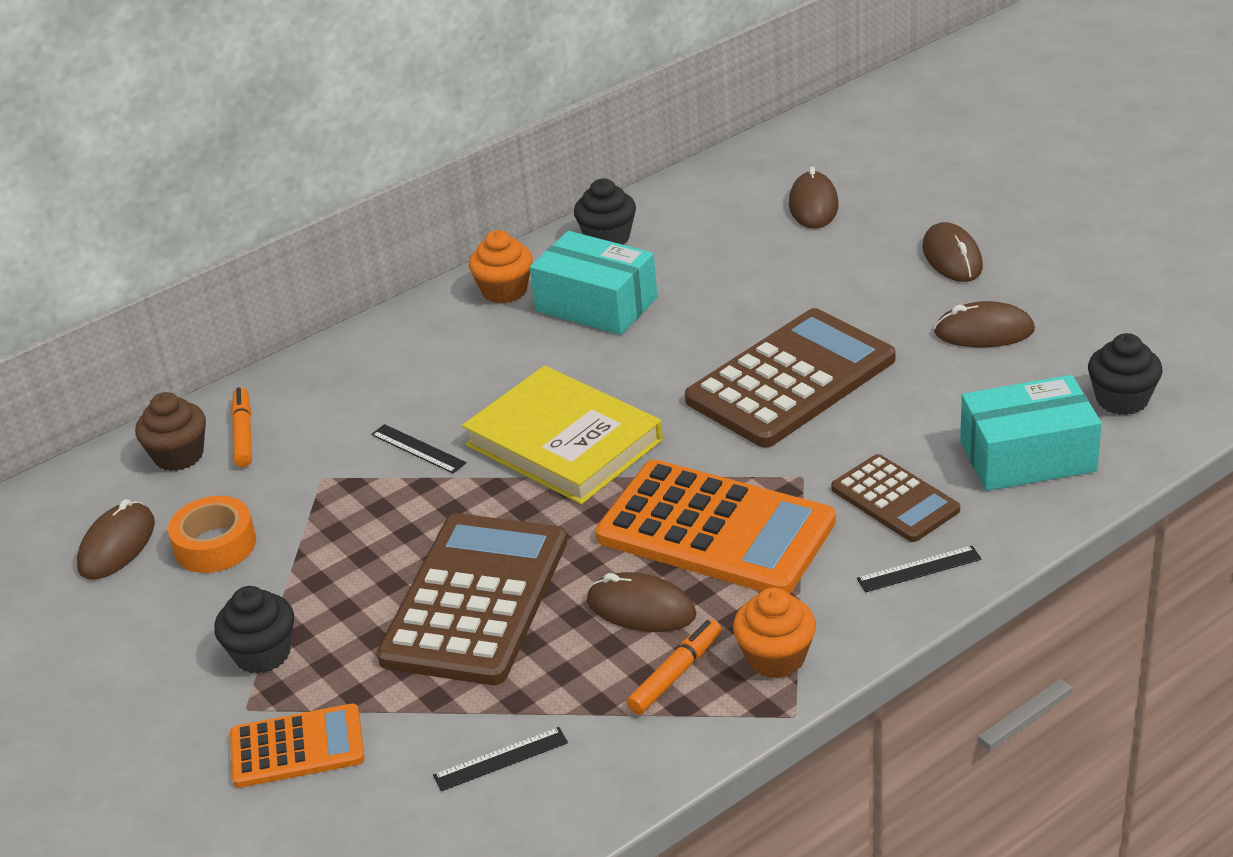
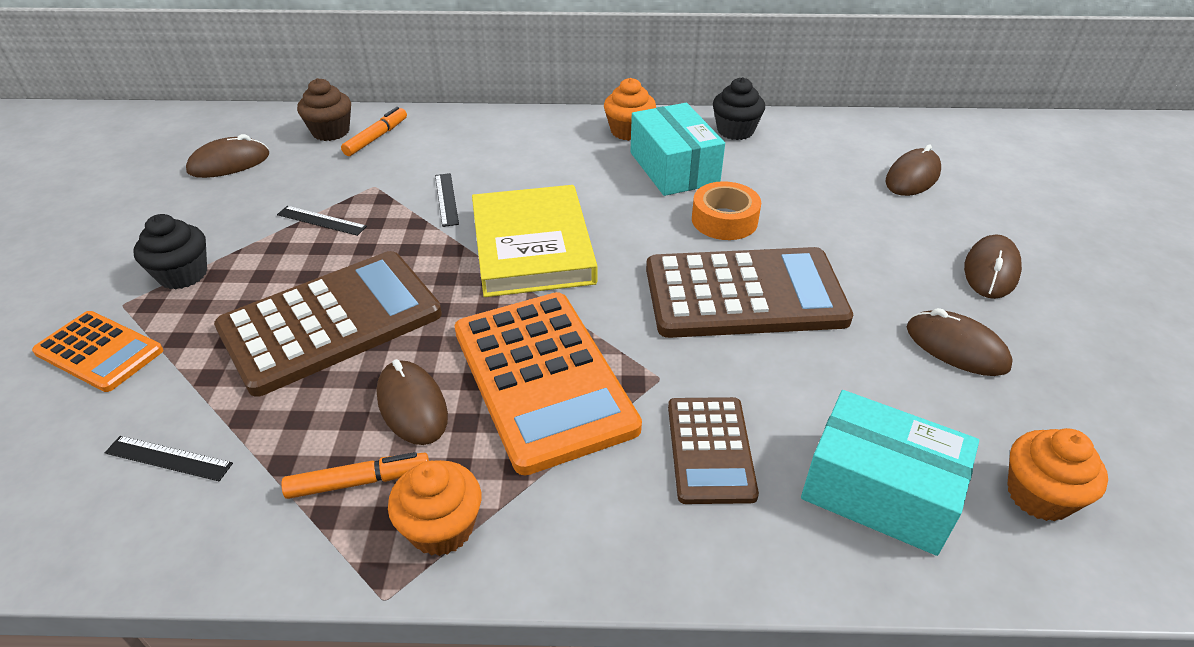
camera: 35 degrees right, 5 degrees up
orange tape [168,496,256,573] -> orange tape moved to [692,181,761,240]
black ruler [857,546,982,592] -> black ruler moved to [277,206,367,236]
black cupcake [1088,333,1163,415] -> orange cupcake [1007,428,1108,521]

